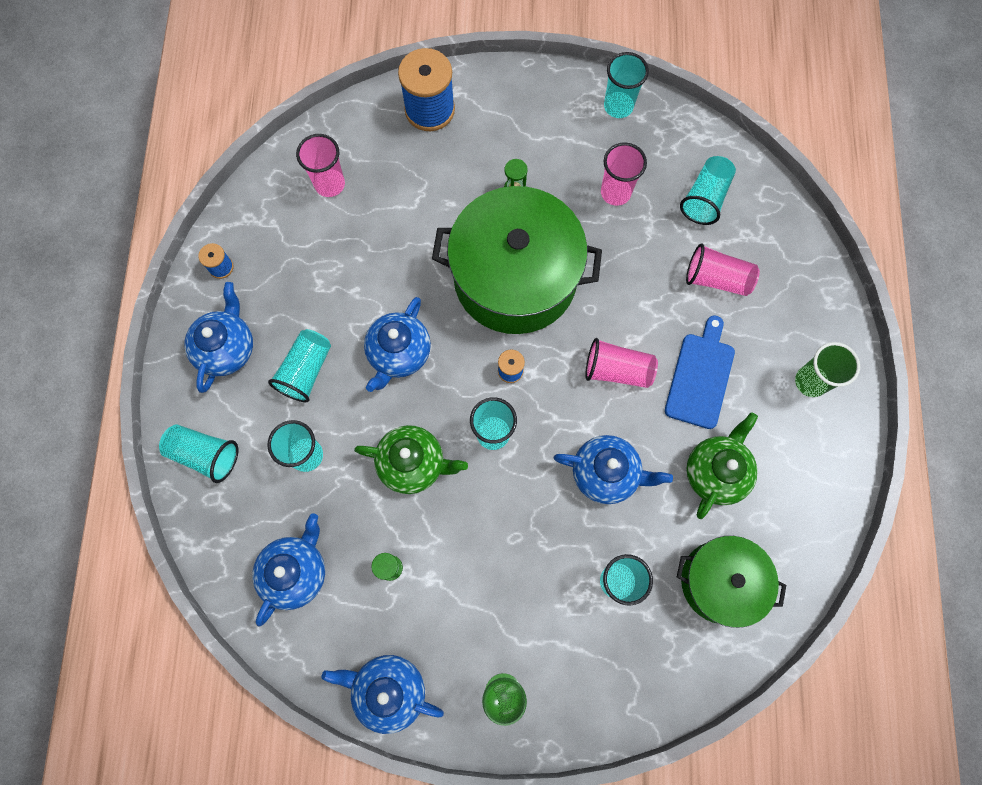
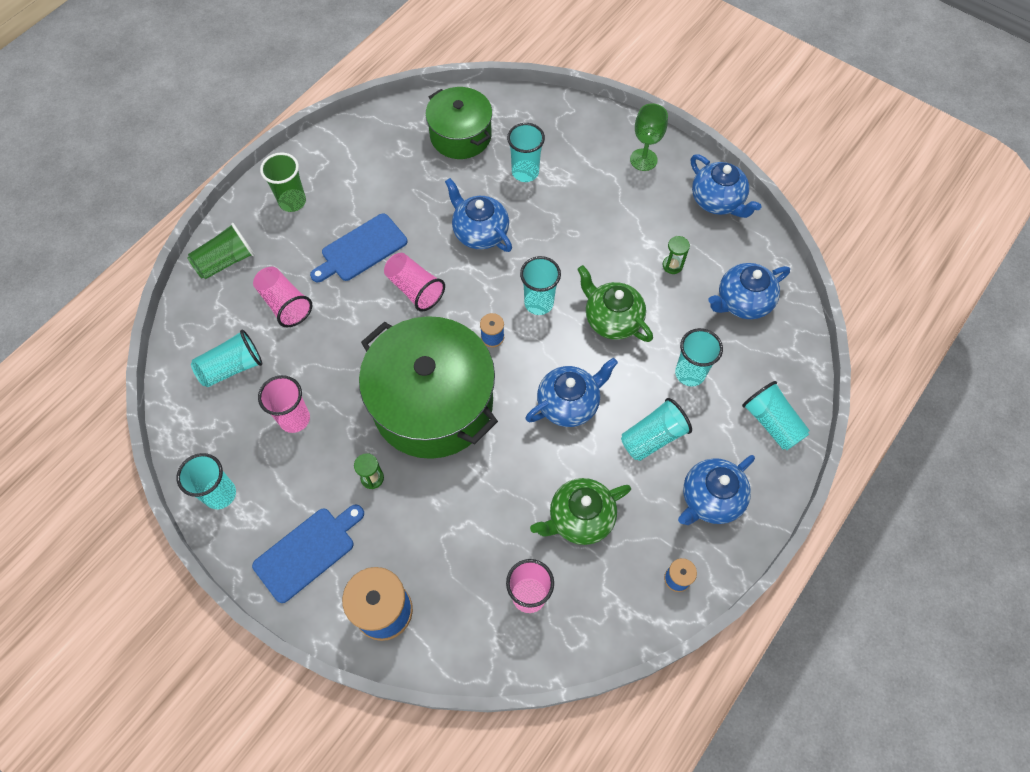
camera: 145 degrees left, 10 degrees down
green teapot [686,412,758,519] -> green teapot moved to [530,478,631,545]
none -> green cup [187,223,255,279]
none -> blue cutting board [252,504,364,603]

